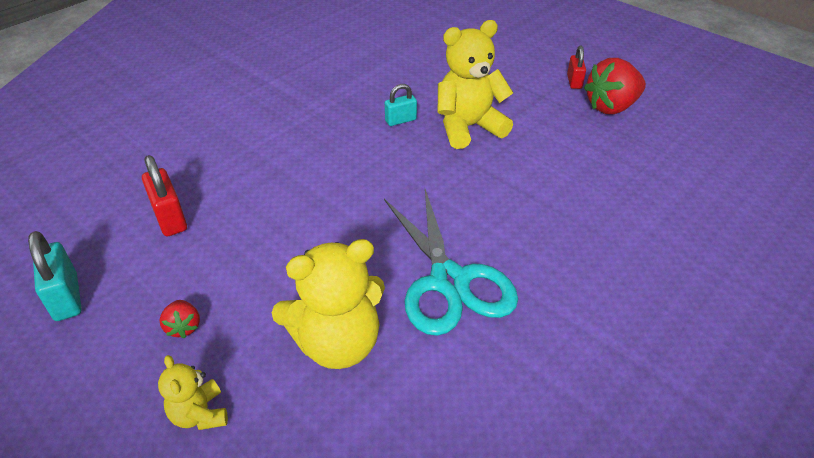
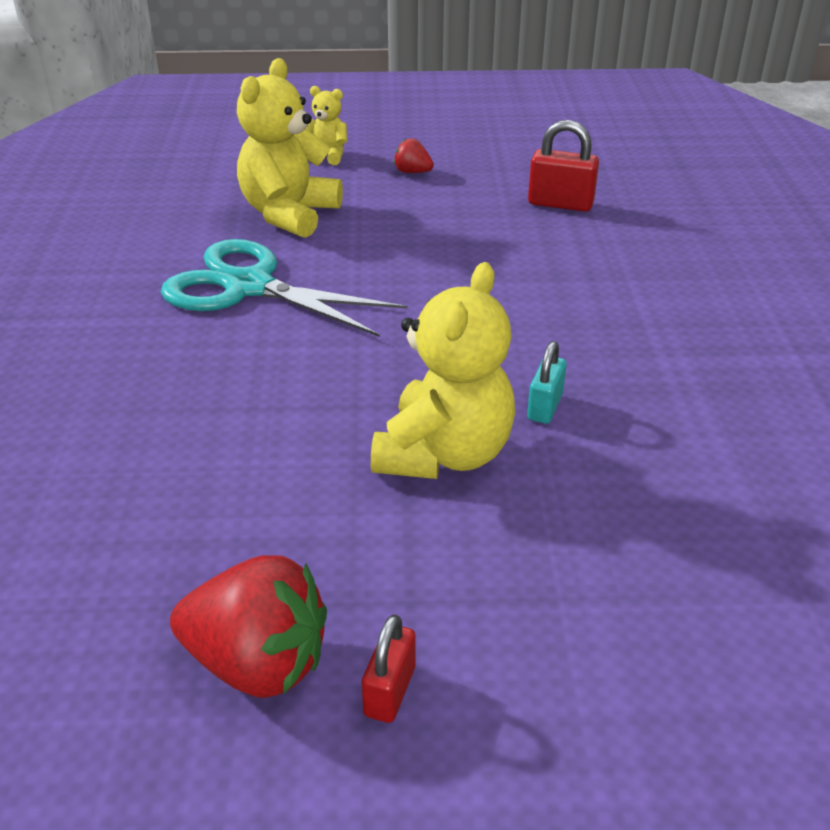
camera: 135 degrees right, 5 degrees down
turquoise padlock [28,231,82,321] -> none
red padlock [567,46,586,89] -> red padlock turned 60 degrees clockwise [362,614,416,723]
red strawberry [584,58,646,114] -> red strawberry turned 90 degrees clockwise [170,555,327,698]

